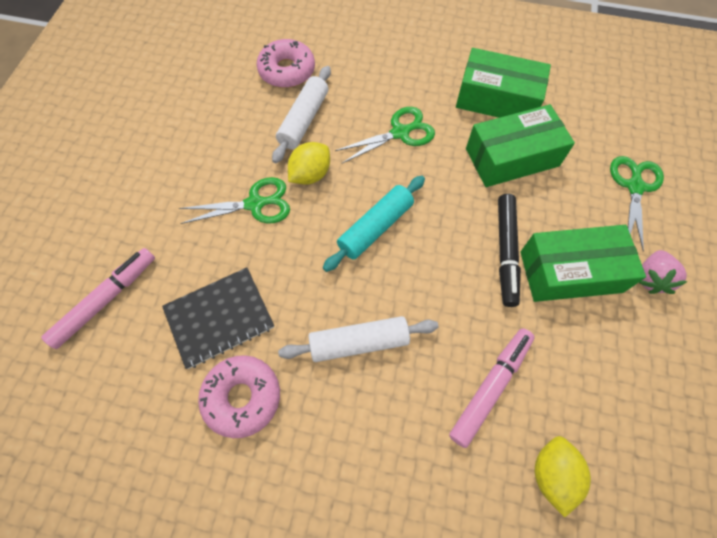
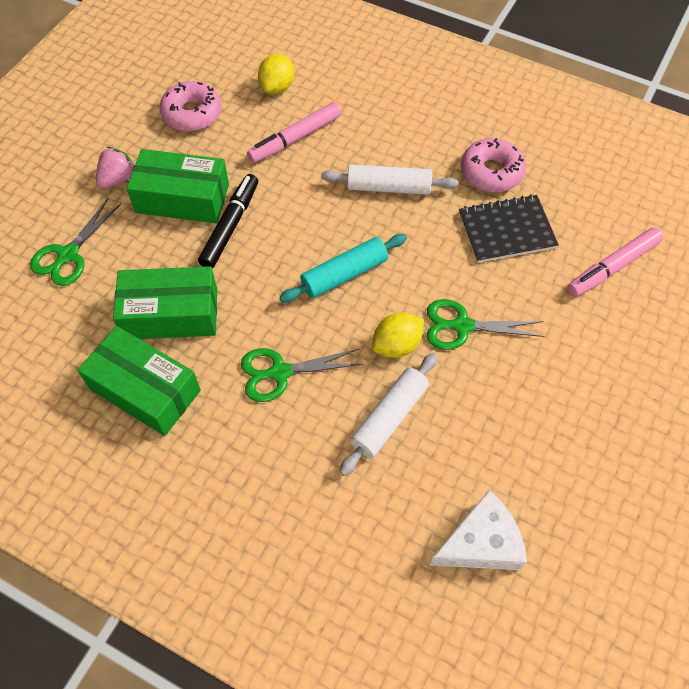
camera: 165 degrees left, 5 degrees down
pink donut [256,39,315,88] -> pink donut moved to [159,81,222,131]
none -> white cheese [430,490,527,570]

